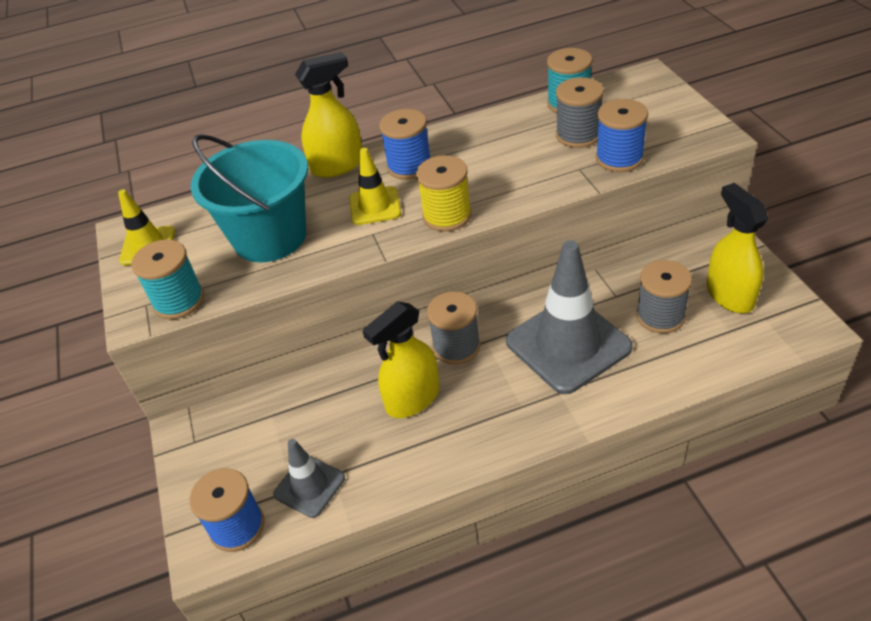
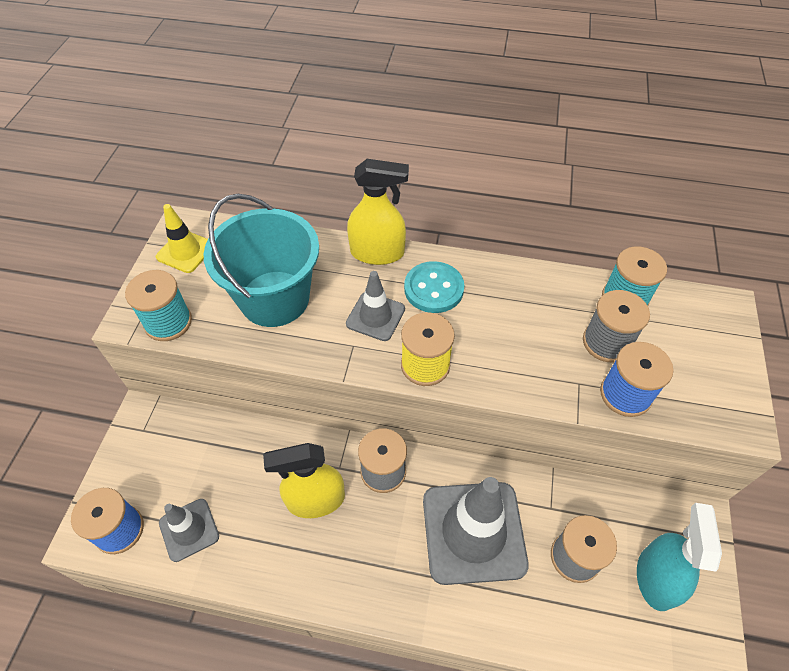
camera: 25 degrees right, 10 degrees up
yellow traffic cone [349,148,401,225] -> grey traffic cone [346,271,405,341]
blue spool [379,109,431,180] -> turquoise button [404,261,464,313]
yellow spray bottle [707,183,768,313] -> turquoise spray bottle [637,503,722,611]

